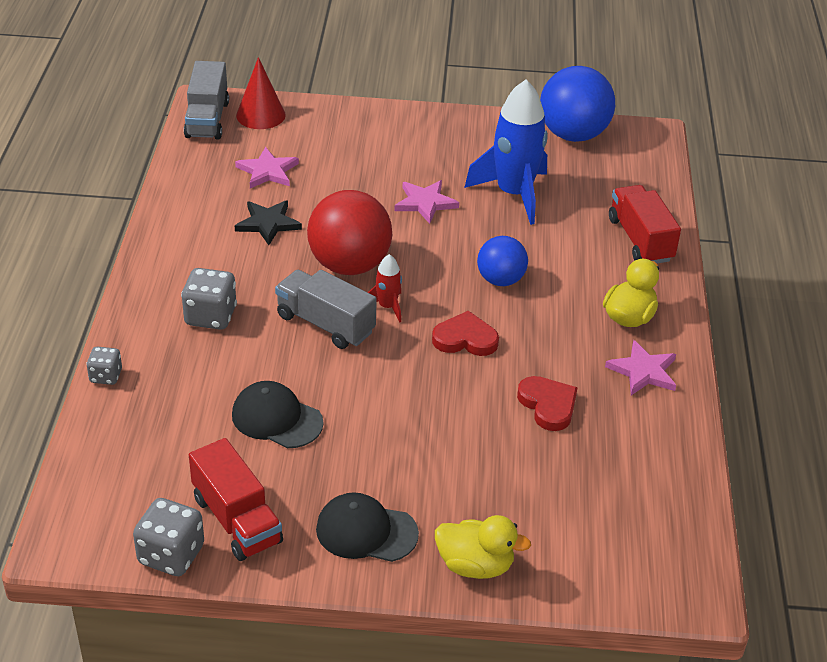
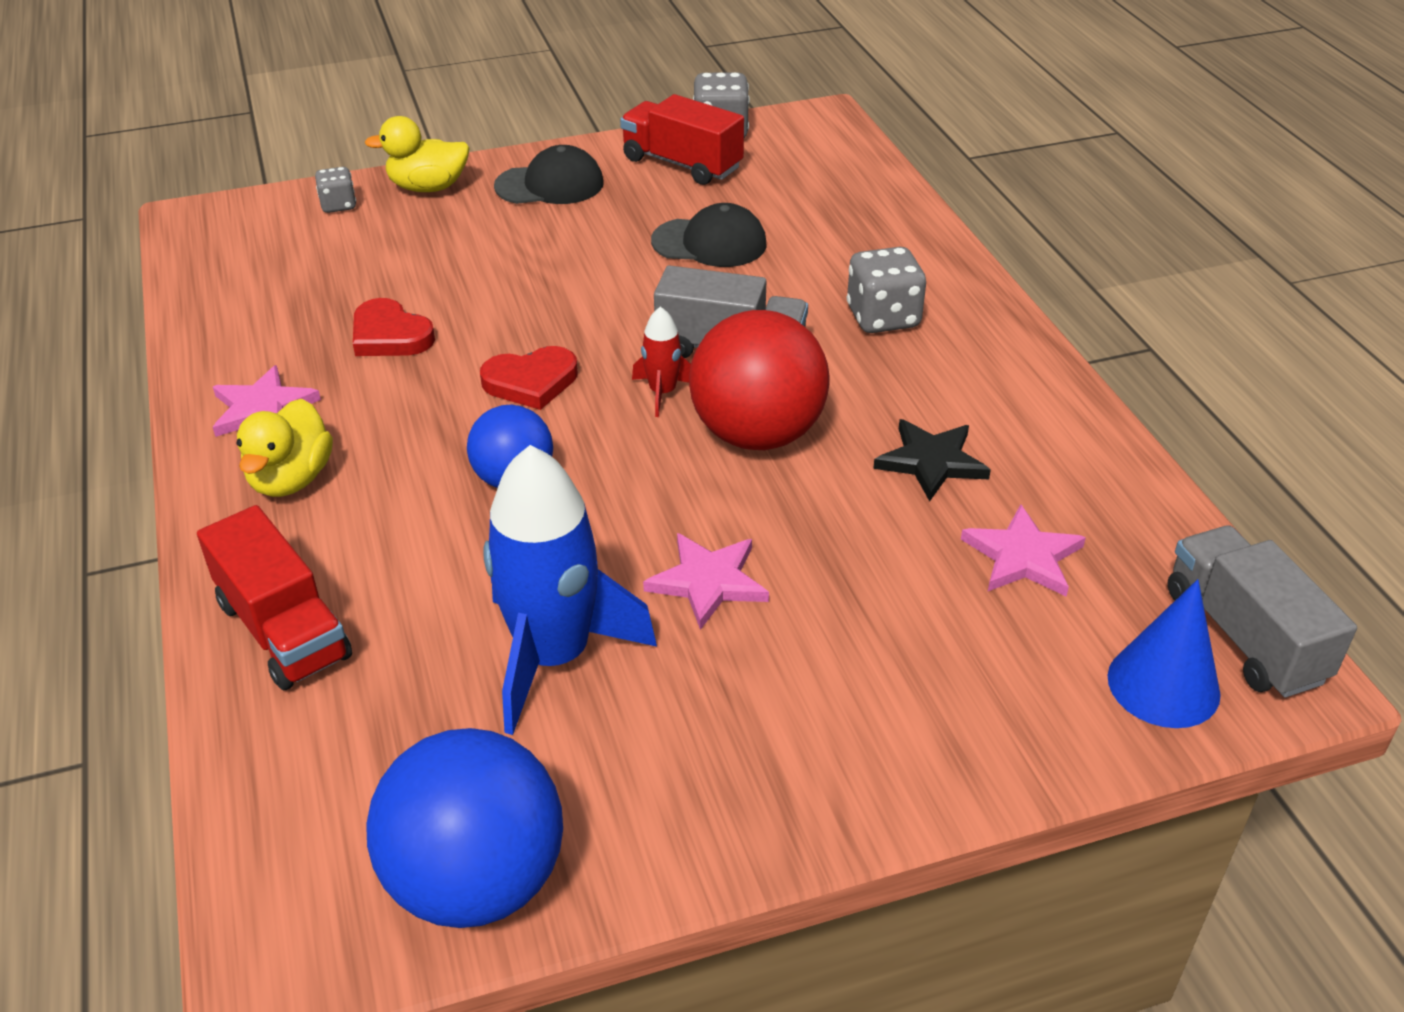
camera: 160 degrees right, 0 degrees up
grey dice [86,347,122,385] -> grey dice moved to [315,167,356,213]
red cone [236,57,286,129] -> blue cone [1108,579,1221,728]

